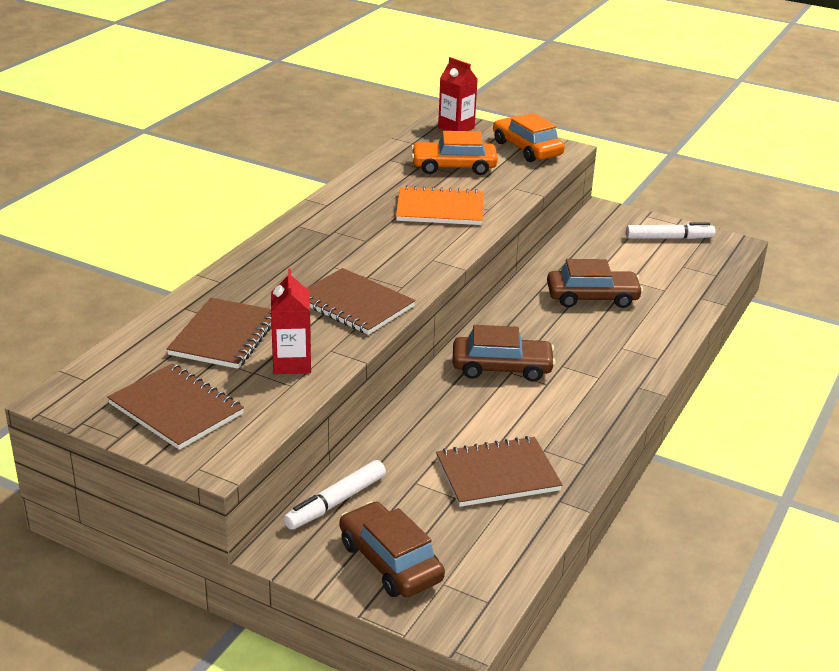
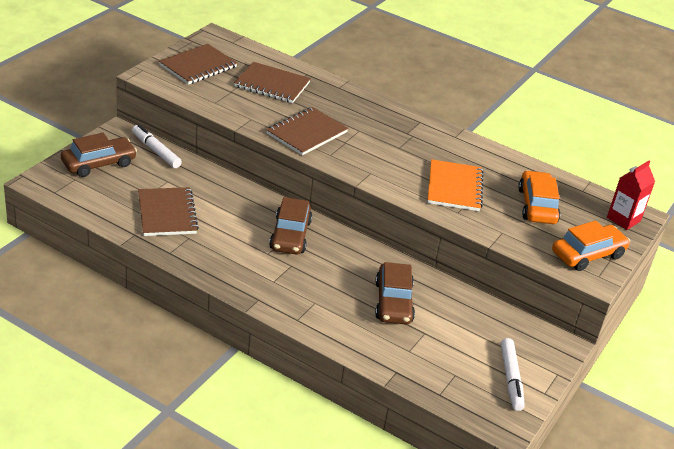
camera: 90 degrees right, 5 degrees up
red carton [271,268,311,374] -> none

